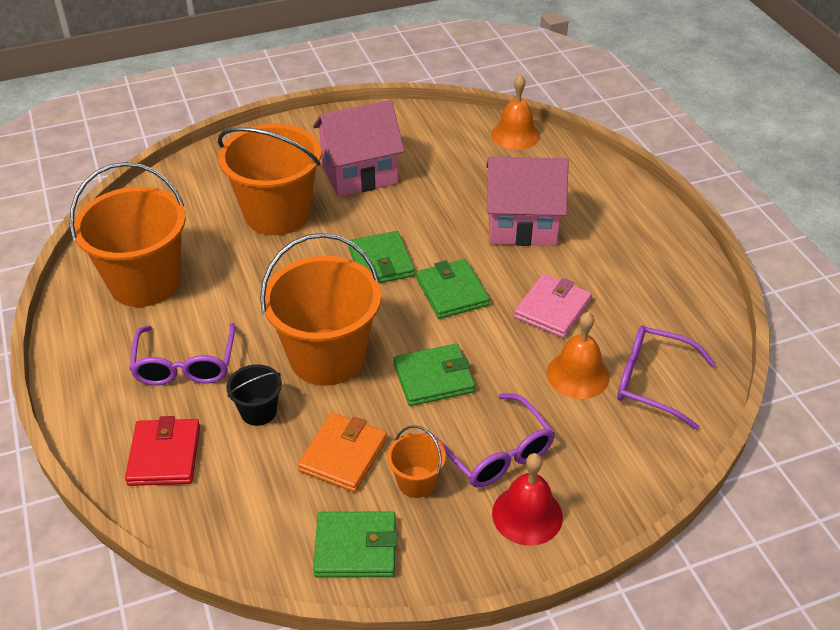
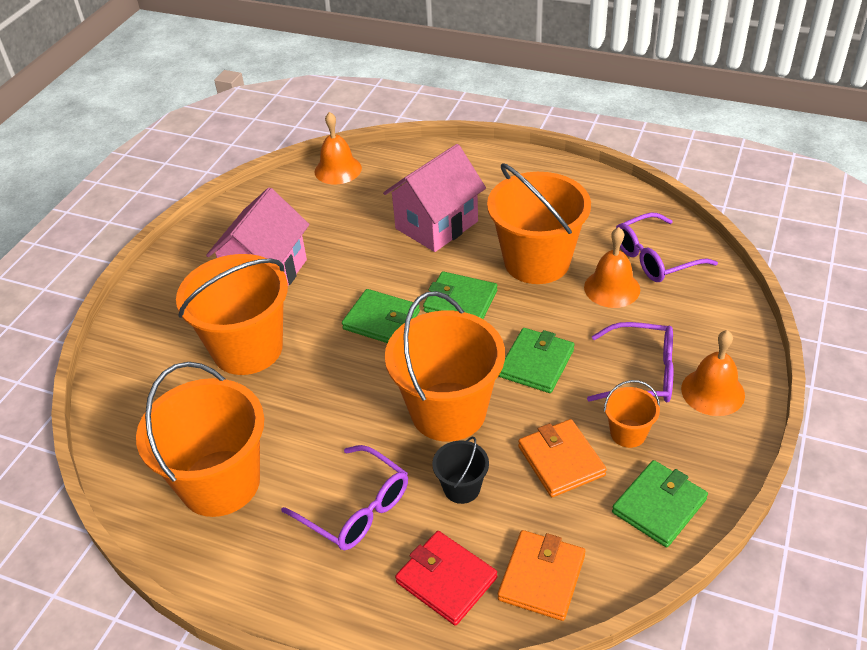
camera: 45 degrees left, 0 degrees up
red bell [492,453,563,546] -> orange bell [681,330,745,416]
pink wallet [514,274,592,338] -> orange bucket [487,163,591,284]
none -> orange wallet [498,530,585,621]

